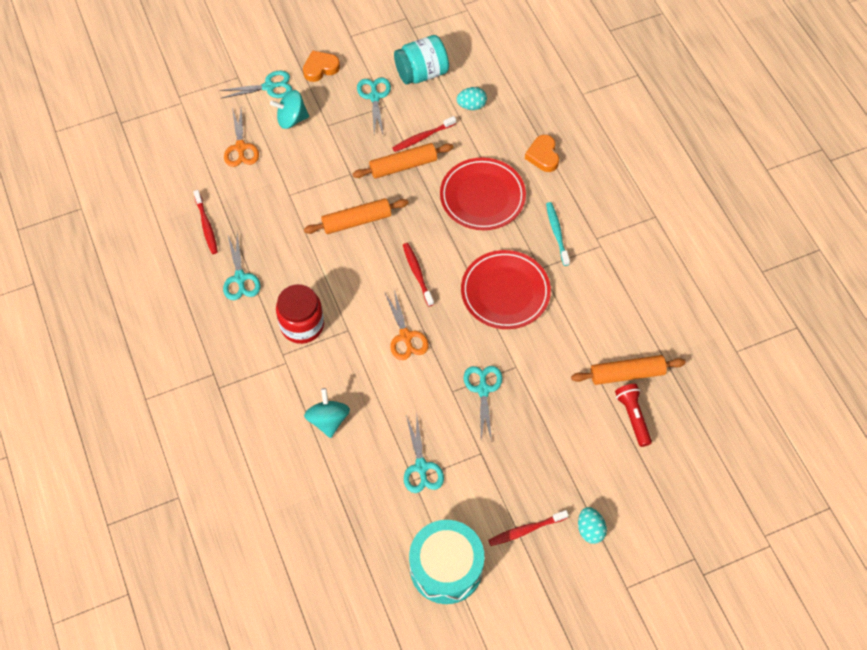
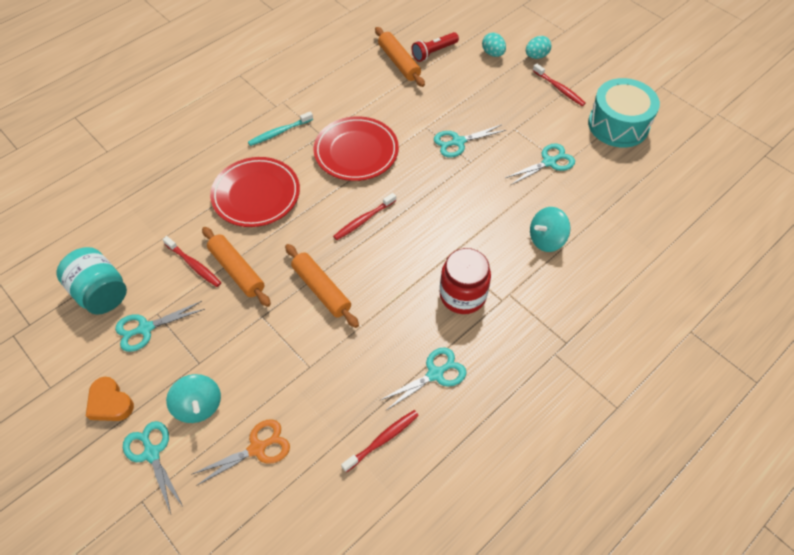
camera: 110 degrees left, 5 degrees down
orange scissors [385,290,429,360] -> none
turquoise egg [457,87,487,110] -> turquoise egg moved to [482,33,506,57]
orange heart [525,135,559,172] -> none

